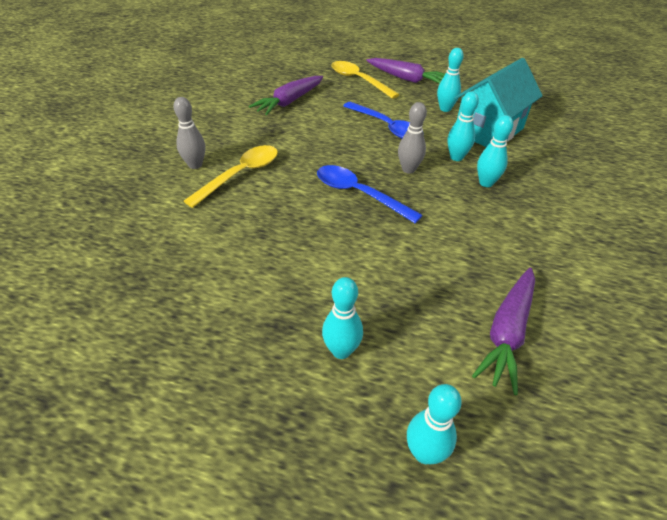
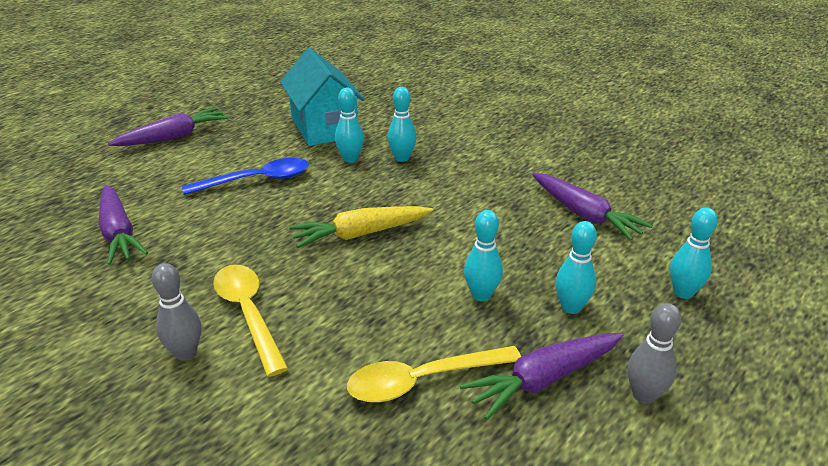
camera: 65 degrees left, 10 degrees down
blue spoon [317,165,422,223] -> yellow carrot [289,206,433,248]
yellow spoon [332,61,400,99] -> yellow spoon moved to [347,346,521,403]
grey bowling pin [398,102,427,174] -> grey bowling pin moved to [628,303,681,404]
turquoise bowling pin [437,48,464,112] -> turquoise bowling pin moved to [464,210,503,302]
none -> purple carrot [460,333,623,420]

